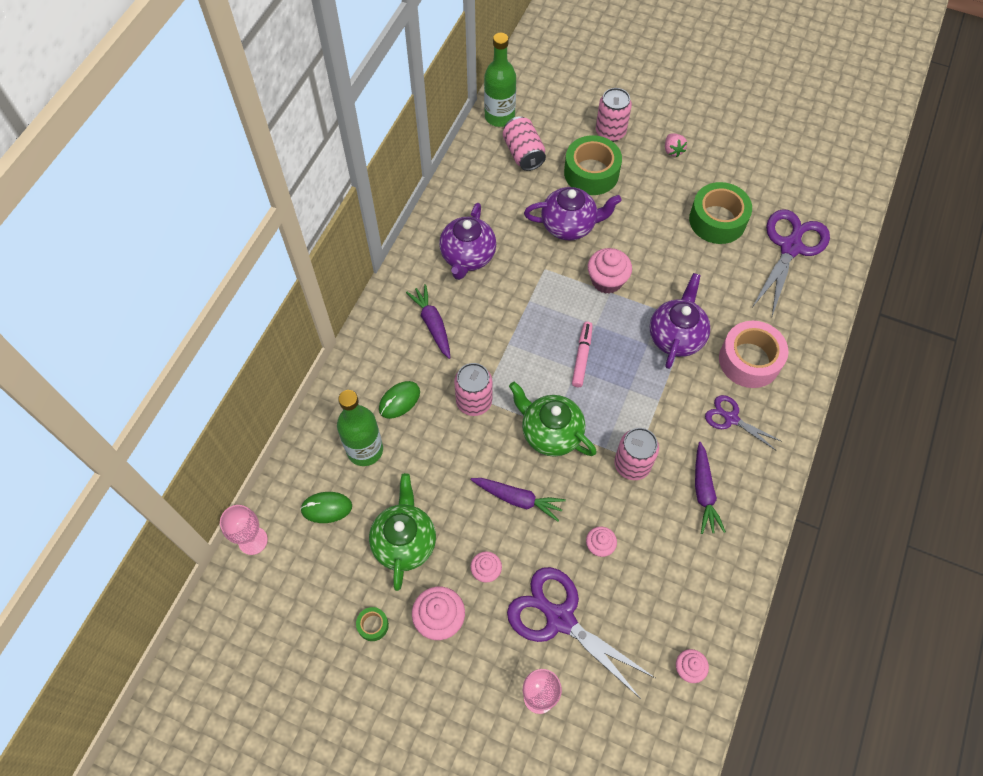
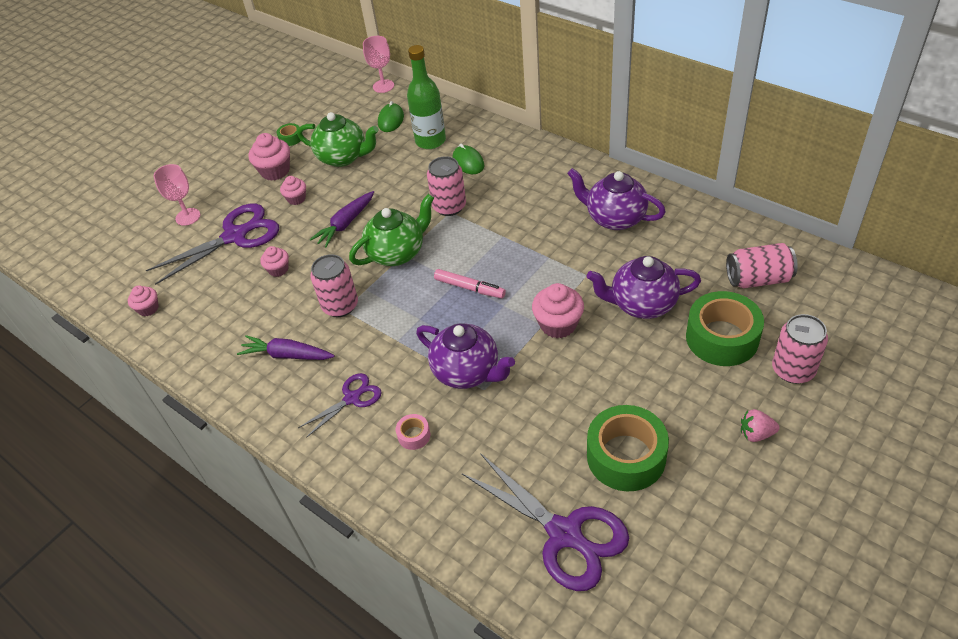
camera: 110 degrees right, 15 degrees down
purple carrot [406,284,450,359] -> none
green bottle [484,33,516,127] -> none
purple teapot [524,187,622,240] -> purple teapot turned 75 degrees clockwise [587,256,701,319]
pink tape [719,321,788,388] -> pink tape [396,414,430,450], size x0.44

